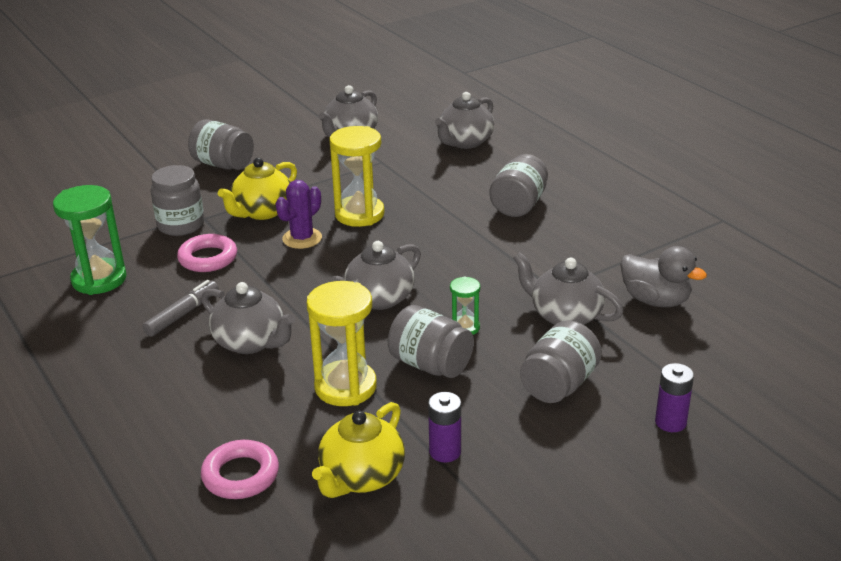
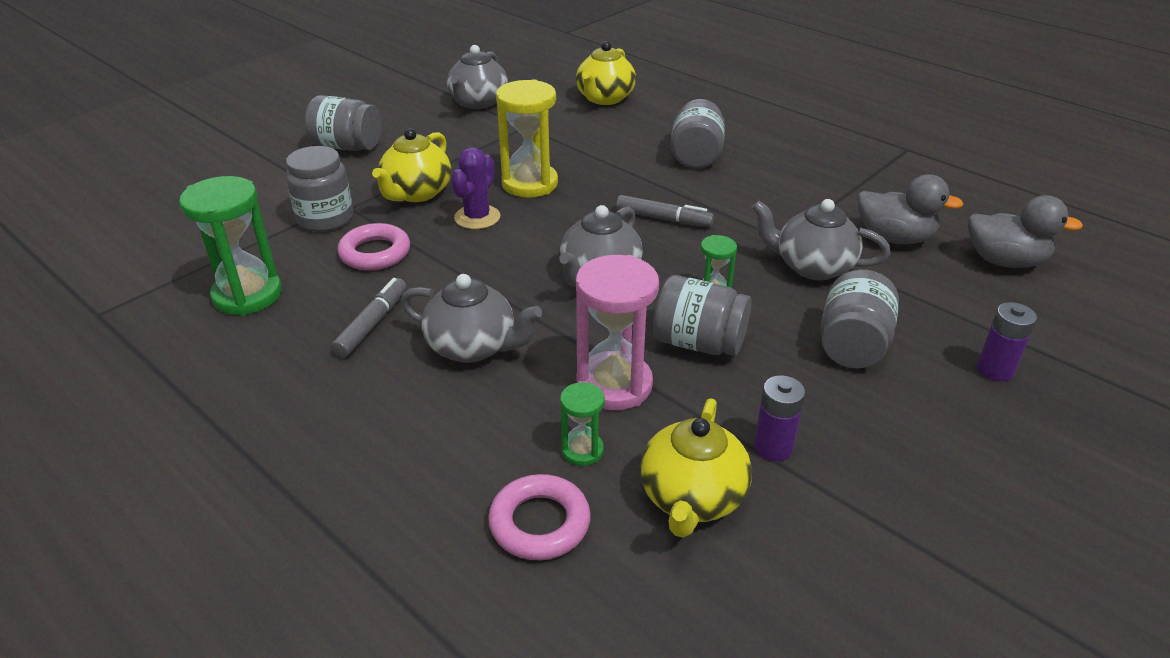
camera: 15 degrees left, 5 degrees up
yellow hourglass [307,281,377,406] -> pink hourglass [576,255,659,410]
grey teapot [435,92,494,149] -> yellow teapot [576,41,636,105]
none -> green hourglass [560,382,605,466]
none -> grey marker [616,195,714,227]
none -> grey duck [968,195,1083,268]

